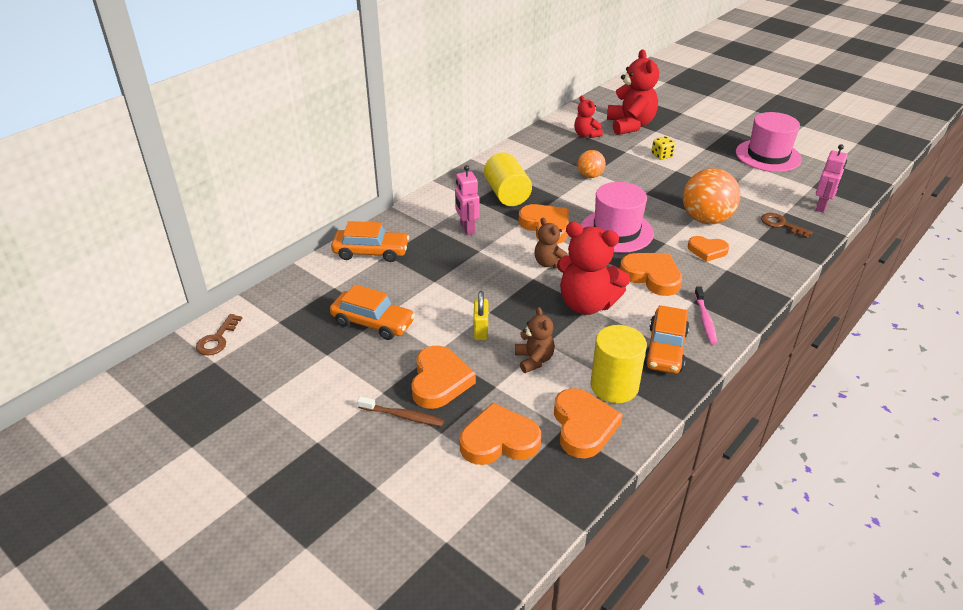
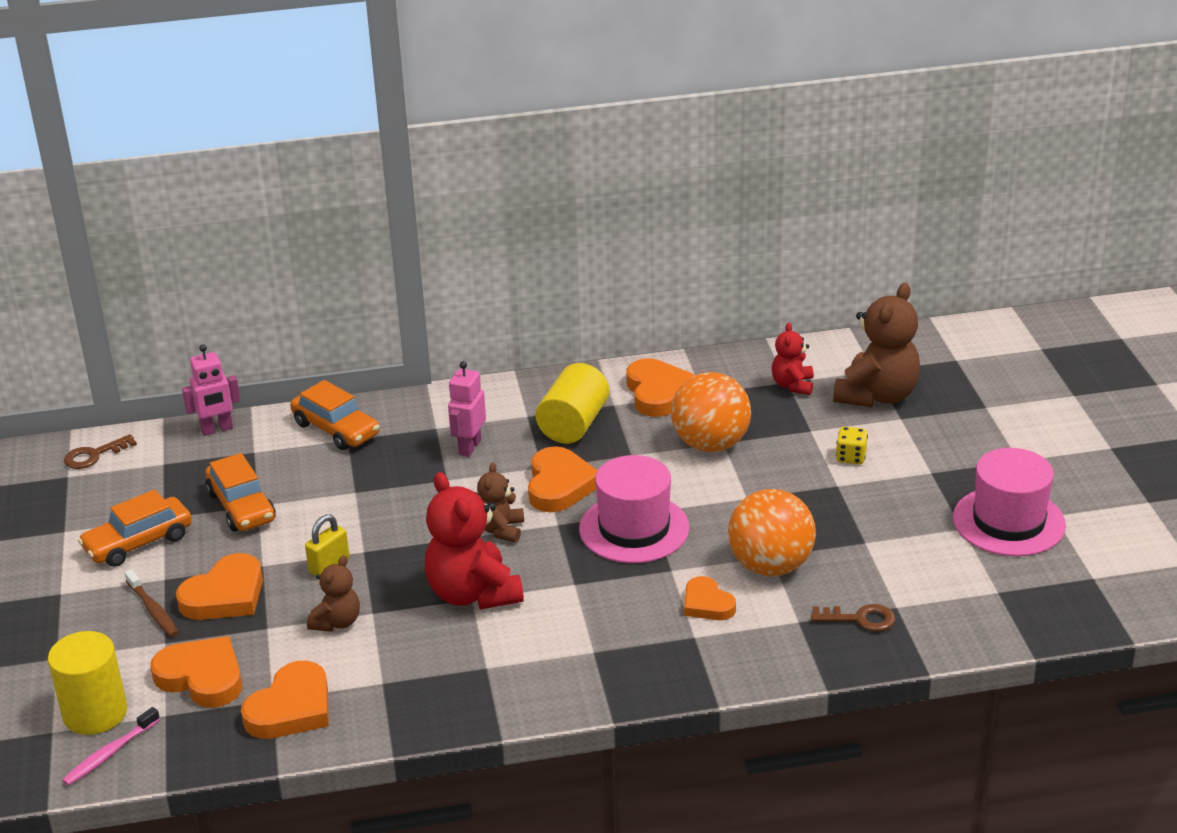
camera: 40 degrees right, 5 degrees down
orange ball [578,150,606,178] -> orange ball [671,372,751,452], size x1.83
yellow cylinder [591,325,647,403] -> yellow cylinder moved to [48,631,127,735]
red teddy bear [607,49,659,135] -> brown teddy bear [833,283,920,407]
orange heart [620,253,682,296] -> orange heart moved to [626,358,695,417]
orange car [644,305,689,374] -> orange car moved to [78,490,192,567]
pink toothbrush [694,286,717,344] -> pink toothbrush moved to [62,707,160,786]
brown key [761,213,813,238] -> brown key turned 105 degrees clockwise [811,604,895,631]
pink robot [816,144,848,213] -> pink robot moved to [182,344,241,436]

